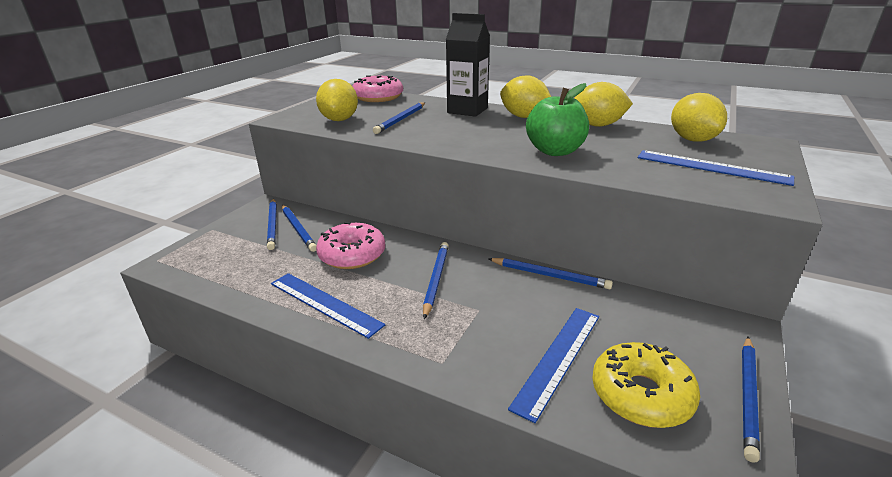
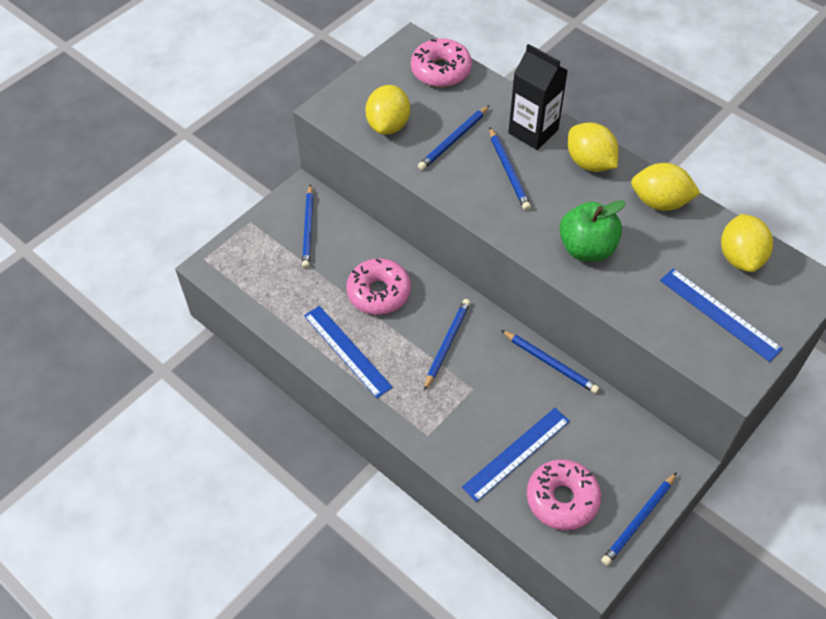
camera: 15 degrees right, 25 degrees up
blue pencil [282,205,317,252] -> blue pencil moved to [489,127,531,211]
yellow donut [592,342,700,428] -> pink donut [527,459,601,530]

